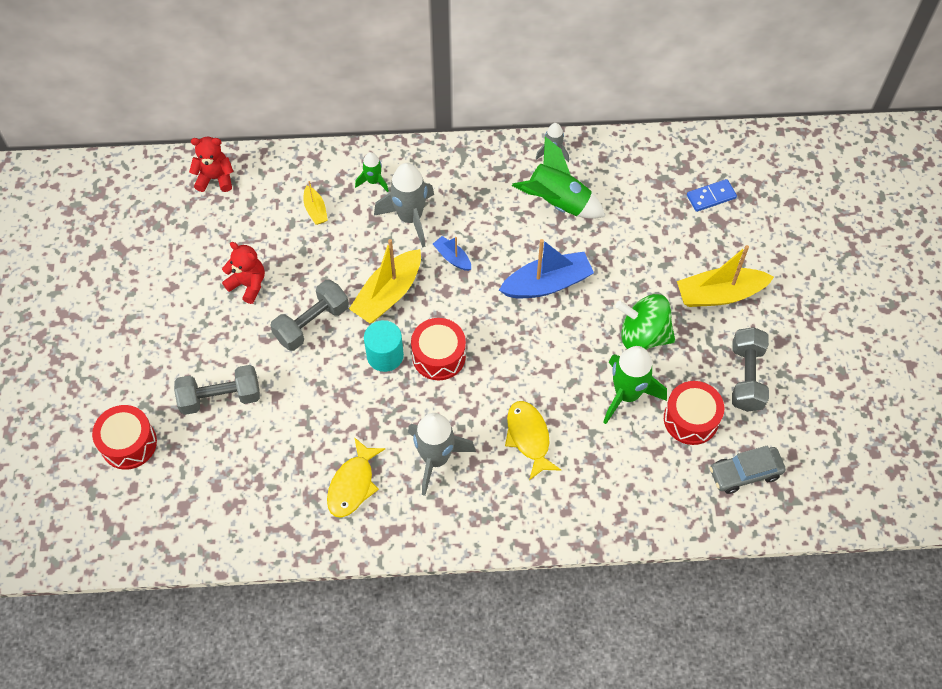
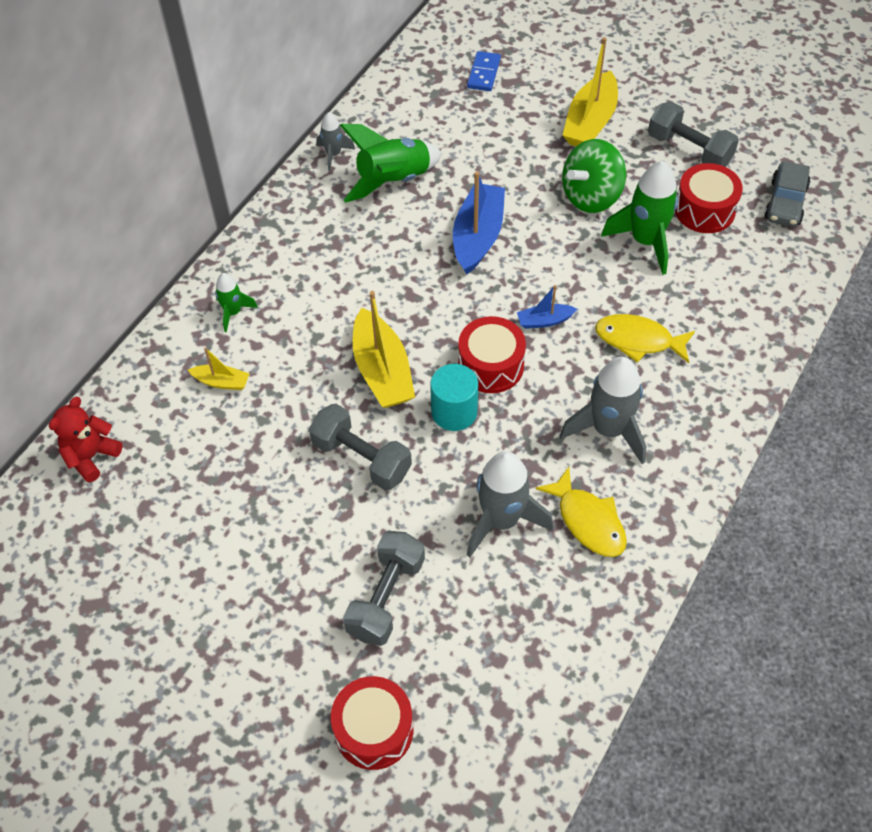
camera: 55 degrees left, 5 degrees down
red teddy bear [222,242,265,304] -> none
grey dumbbell [270,280,349,351] -> grey dumbbell turned 45 degrees counterclockwise [309,404,412,490]
grey rocket [374,163,434,248] -> grey rocket moved to [467,451,554,557]
blue boat [433,236,471,271] -> blue boat moved to [517,285,577,329]

